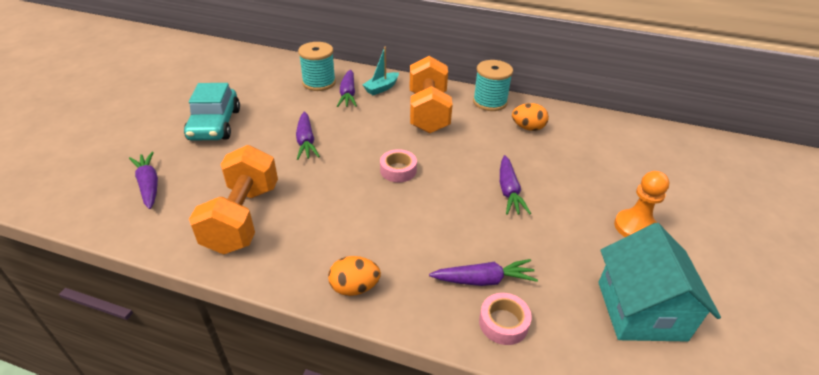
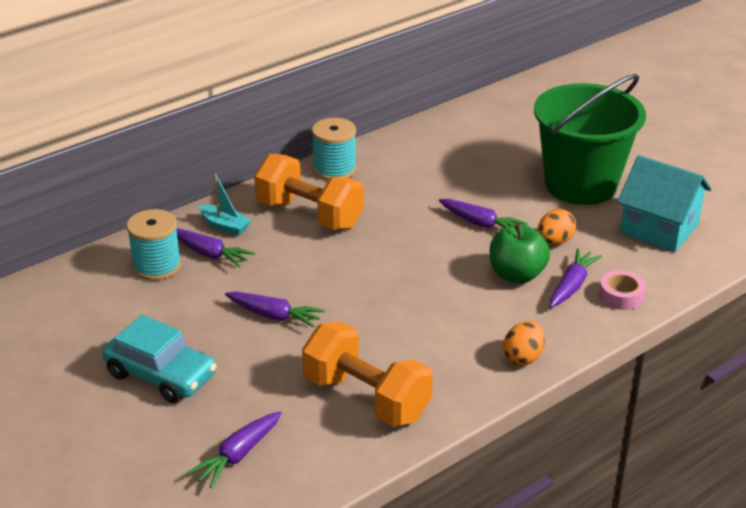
camera: 55 degrees left, 5 degrees down
purple carrot [129,152,158,209] -> purple carrot turned 60 degrees counterclockwise [187,412,281,488]
turquoise boat [362,47,399,95] -> turquoise boat turned 45 degrees counterclockwise [199,173,251,236]
pink tape [380,149,417,182] -> none
orange egg [512,103,549,131] -> orange egg moved to [538,209,576,245]
orange pawn [614,171,669,237] -> green bucket [534,74,646,205]
none -> green apple [490,224,550,284]

